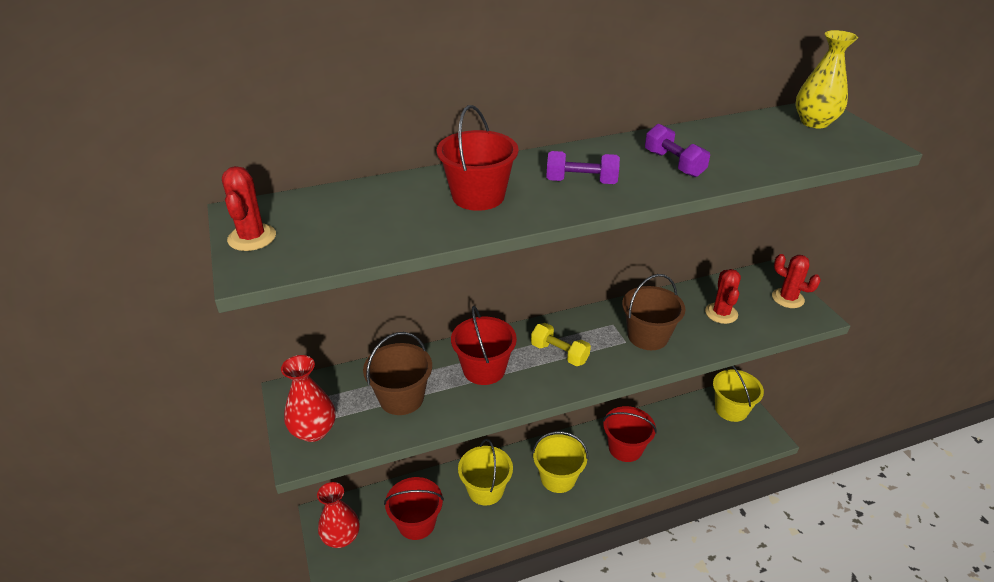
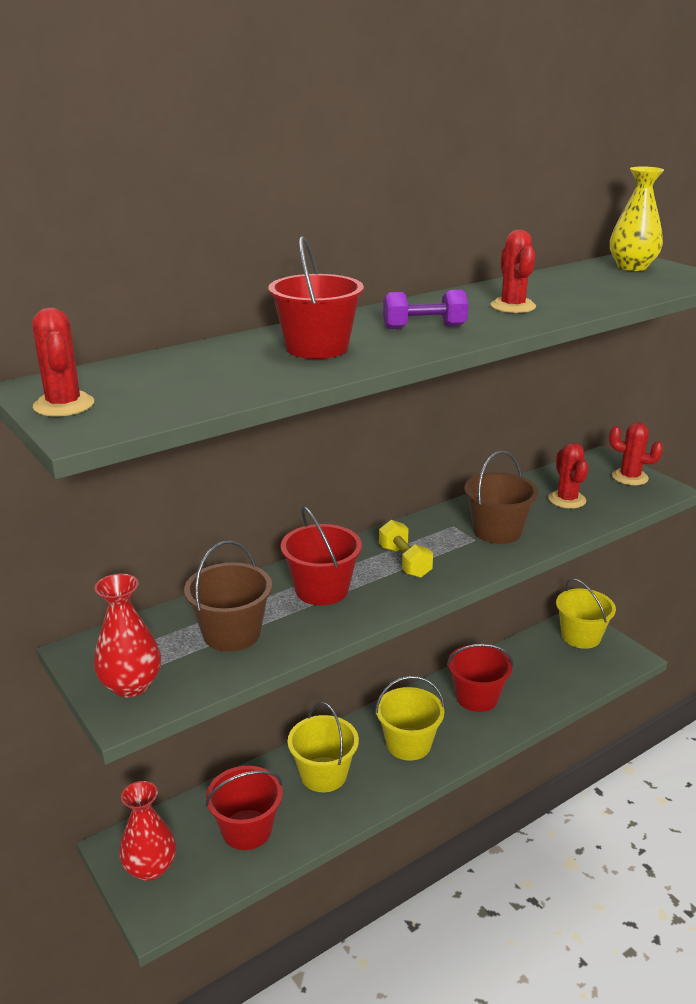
camera: 15 degrees left, 10 degrees down
yellow dumbbell [531,323,591,366] -> yellow dumbbell turned 45 degrees clockwise [379,520,433,578]
purple dumbbell [645,124,710,177] -> red cactus [490,230,536,313]

